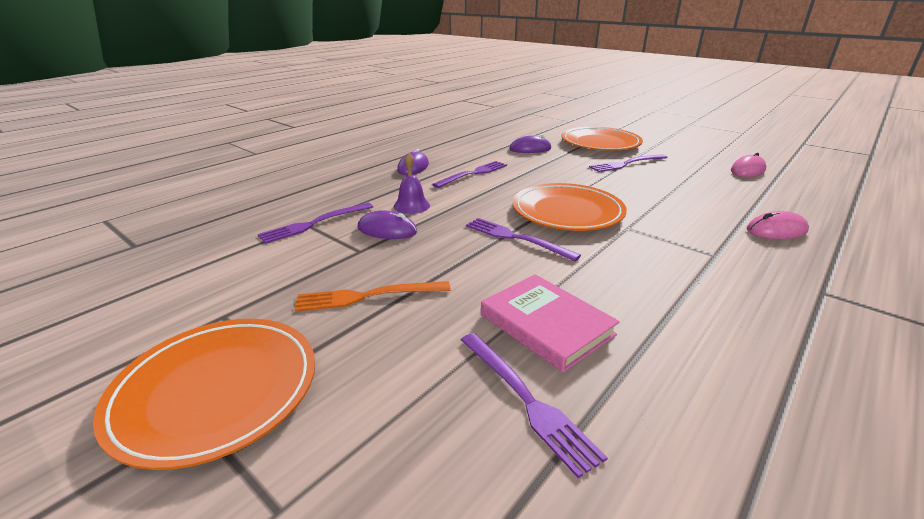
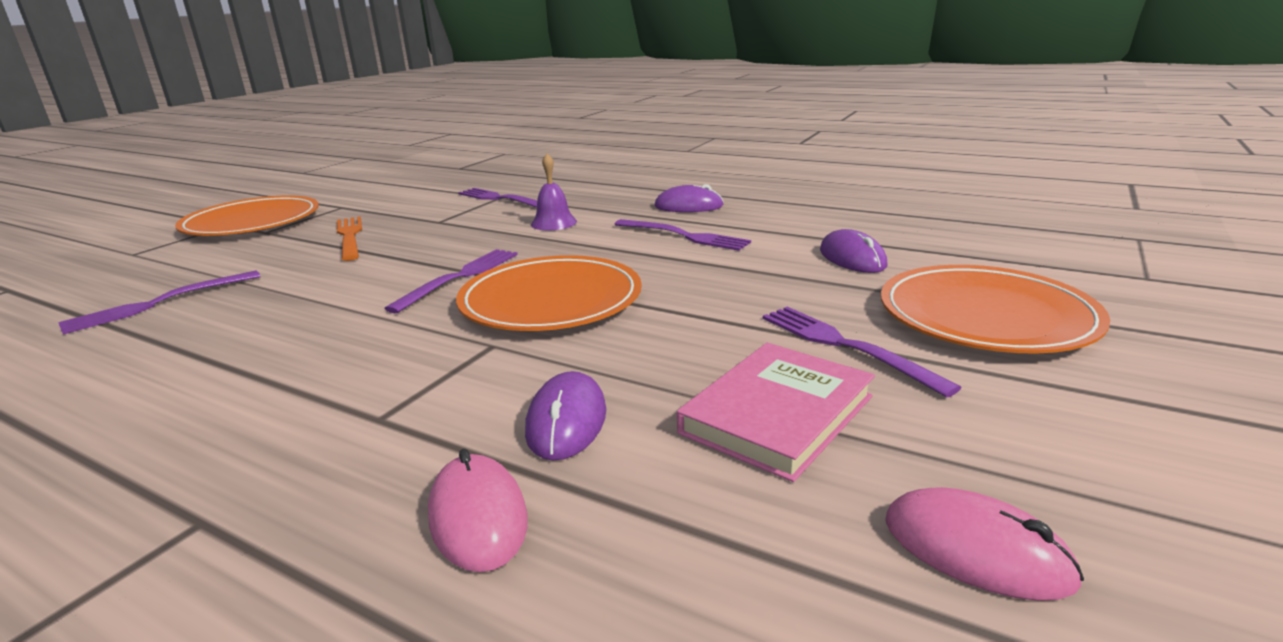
camera: 80 degrees right, 5 degrees down
purple mouse [357,210,417,239] -> purple mouse moved to [525,371,606,461]
pink book [481,274,620,372] -> pink book moved to [677,343,875,482]

